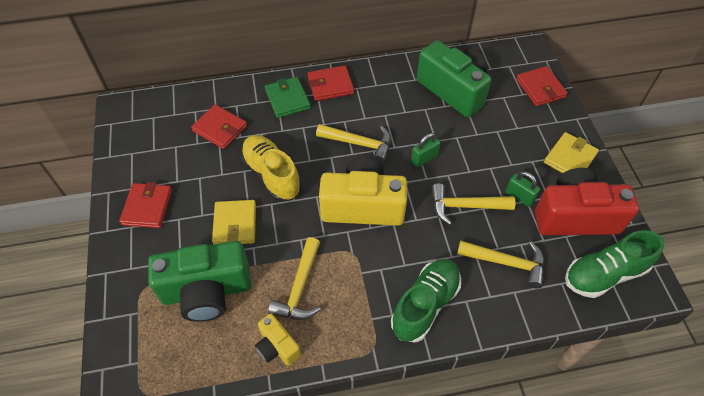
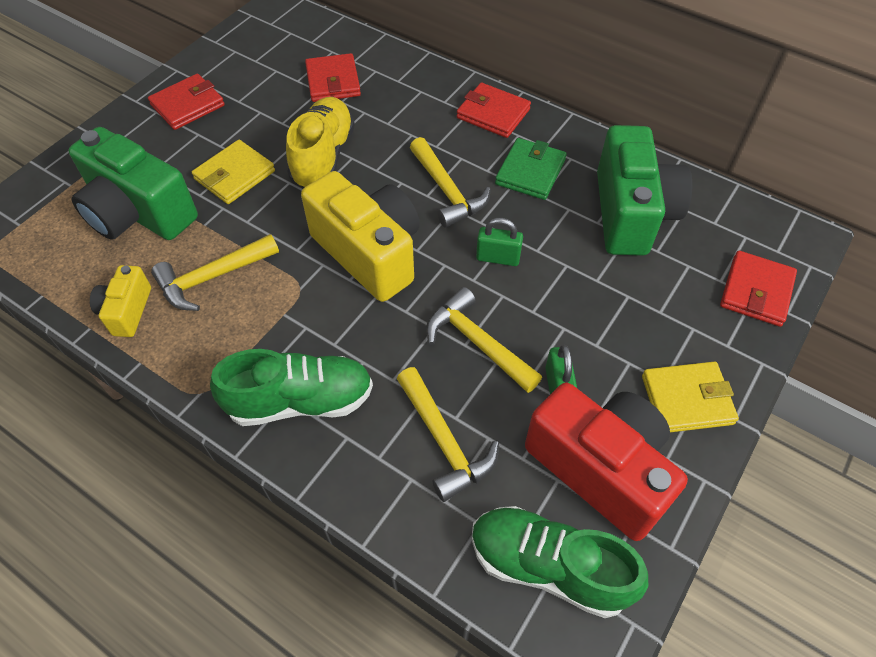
camera: 45 degrees right, 0 degrees up
green wallet [265,77,311,118] -> green wallet moved to [495,138,567,200]

